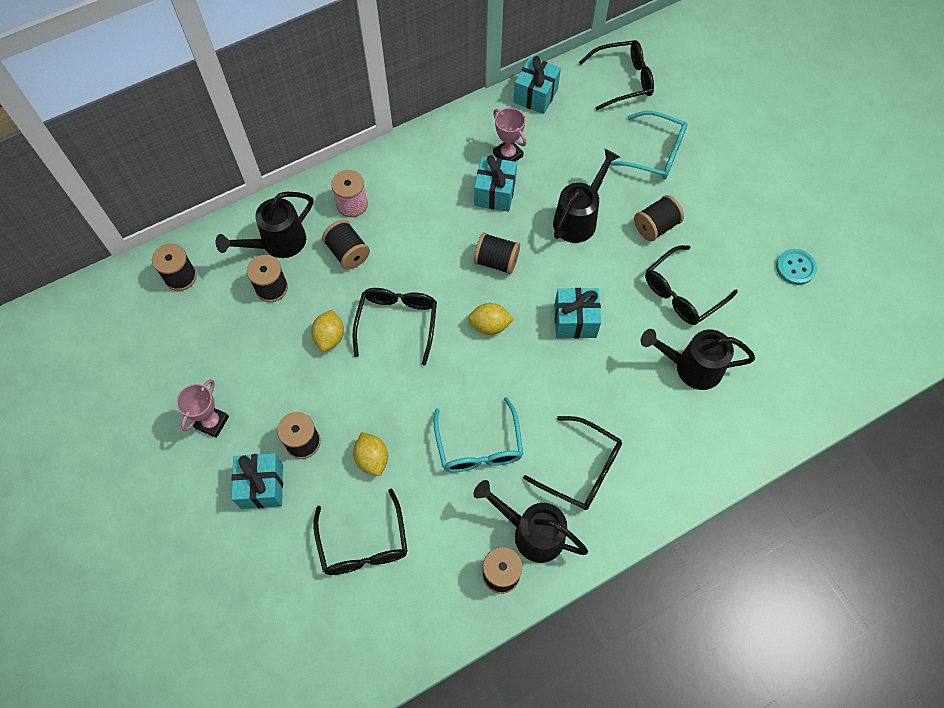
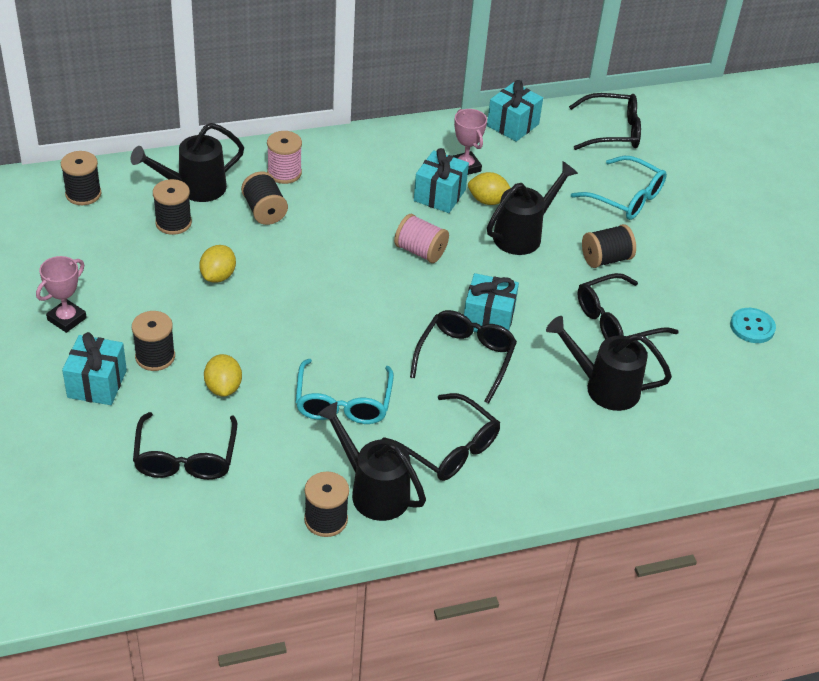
camera: 10 degrees right, 20 degrees down
black glasses [352,288,437,366] -> black glasses moved to [410,310,517,404]
yellow lemon [468,303,514,335] -> yellow lemon moved to [468,172,510,205]
black spool [474,232,520,274] -> pink spool [394,214,449,263]

